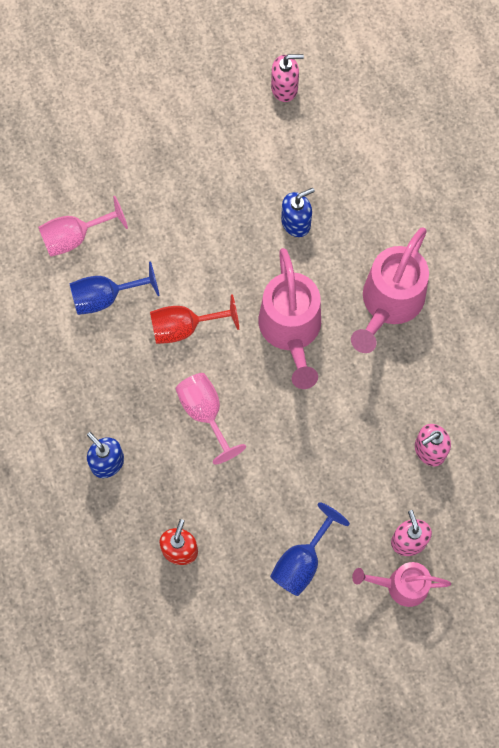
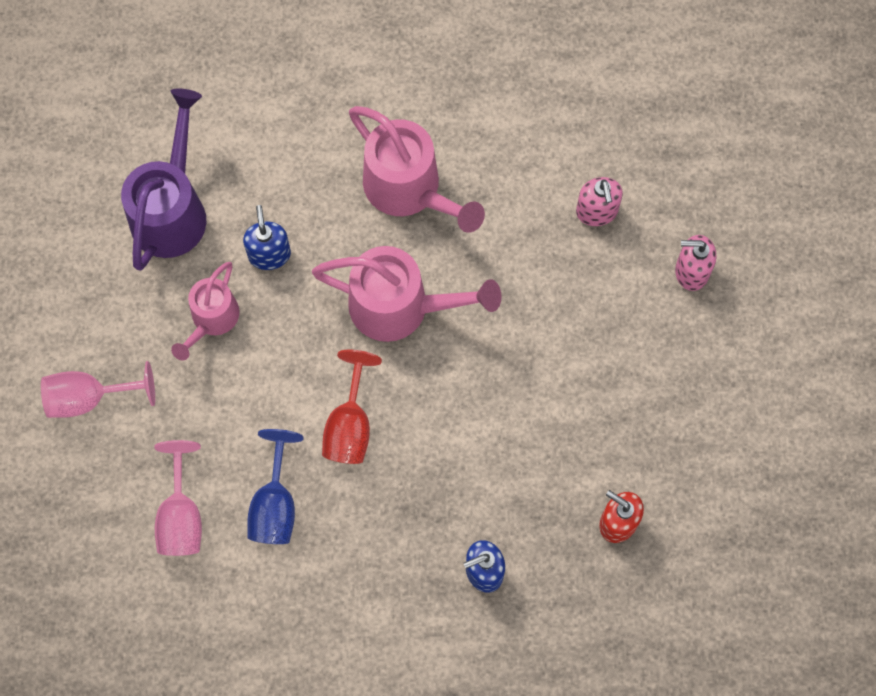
camera: 70 degrees left, 0 degrees up
pink goblet [175,373,246,465] -> pink goblet moved to [41,361,155,418]
blue goblet [270,502,350,596] -> none
pink soap dispenser [271,54,304,102] -> none
pink watering can [352,562,451,607] -> pink watering can moved to [171,262,240,361]
none -> purple watering can [121,88,206,271]

